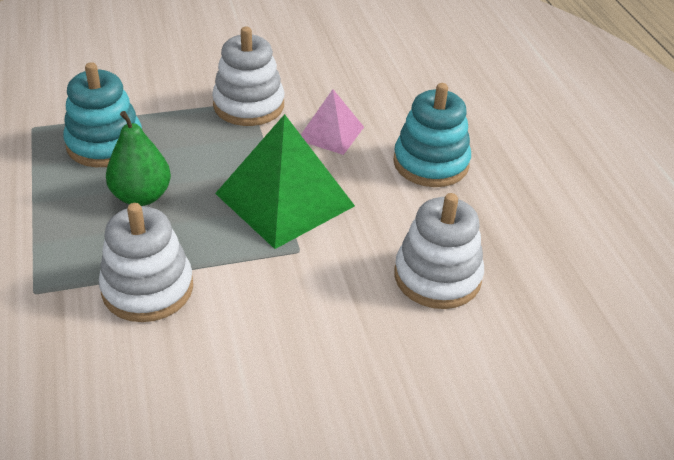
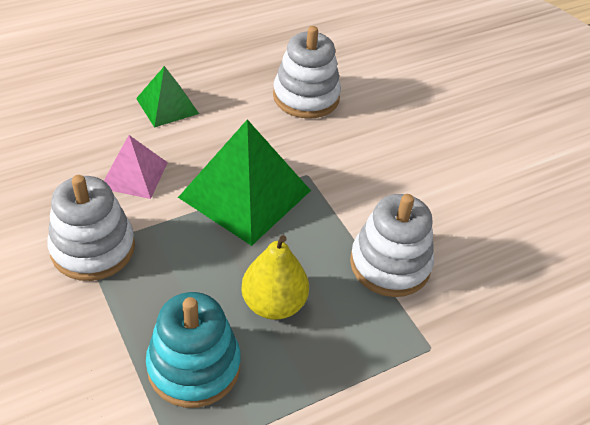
camera: 105 degrees left, 5 degrees up
green pear [106,111,171,206] -> yellow pear [241,235,309,320]
turquoise stacking toy [393,83,471,187] -> green pyramid [136,66,199,128]

